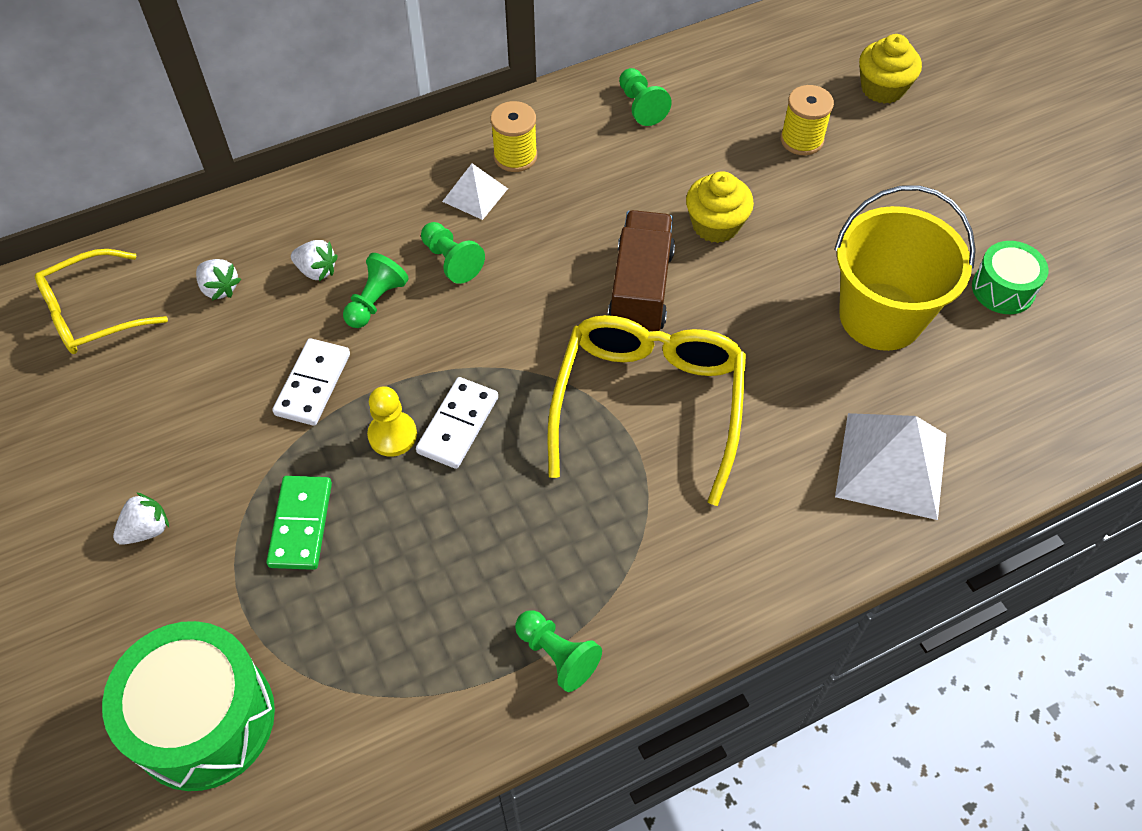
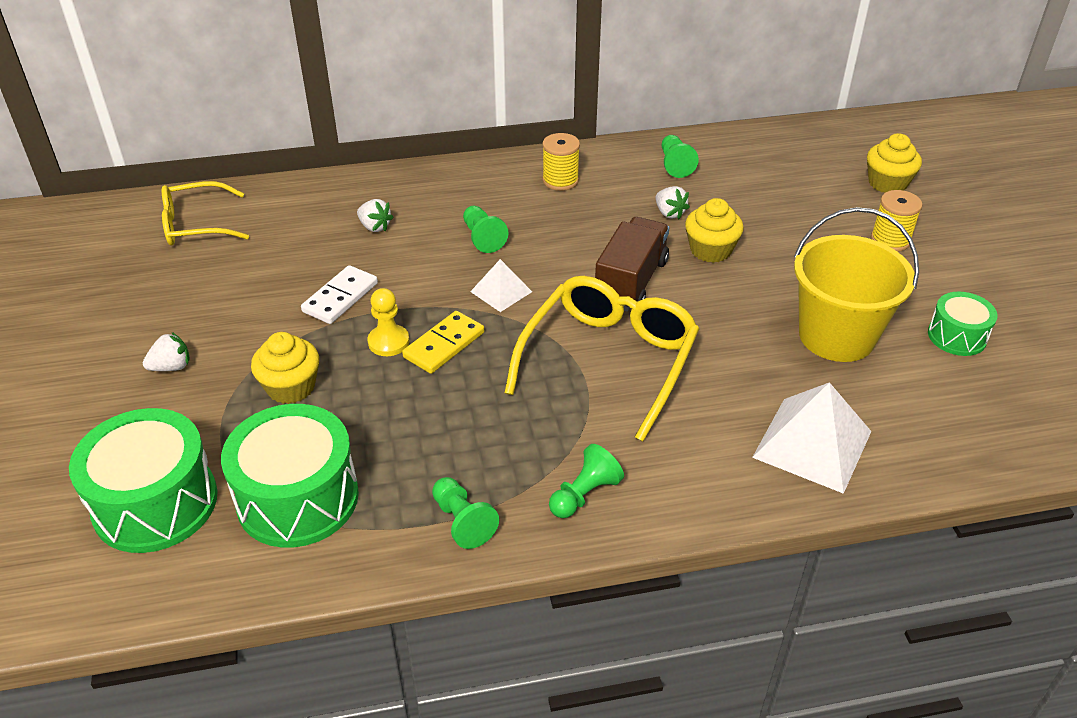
camera: 15 degrees right, 15 degrees down
white strawberry [196,259,241,301] -> white strawberry moved to [656,186,690,219]
green domino [266,476,332,570] -> yellow cupcake [251,332,319,404]
green pawn [343,253,409,328] -> green pawn moved to [549,444,624,518]
white domino [416,377,498,469] -> yellow domino [402,311,484,374]
white pyramid [442,163,508,220] -> white pyramid moved to [470,259,532,312]
yellow spool [780,85,834,155] -> yellow spool moved to [871,190,923,252]
none -> green drum [221,404,359,548]

